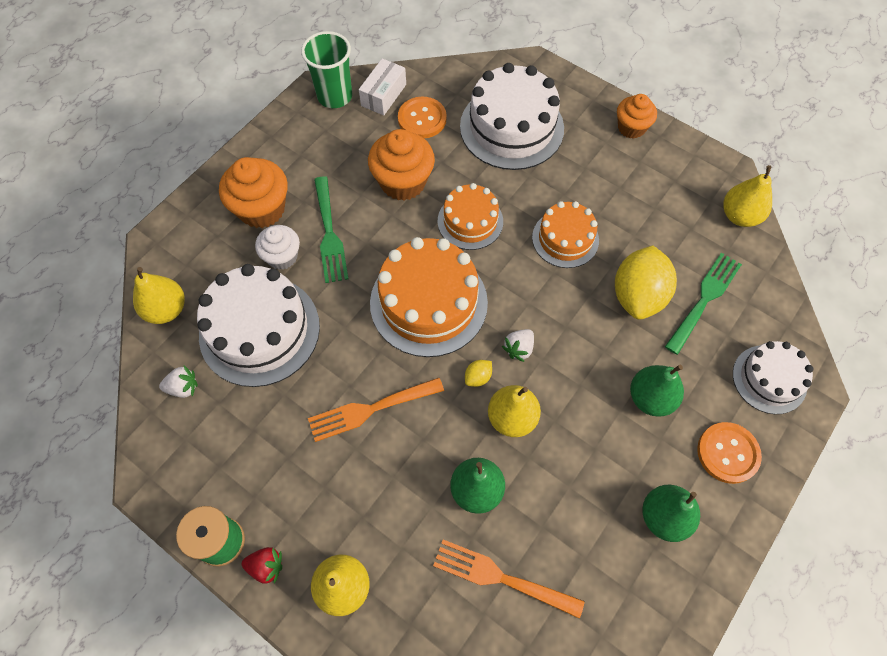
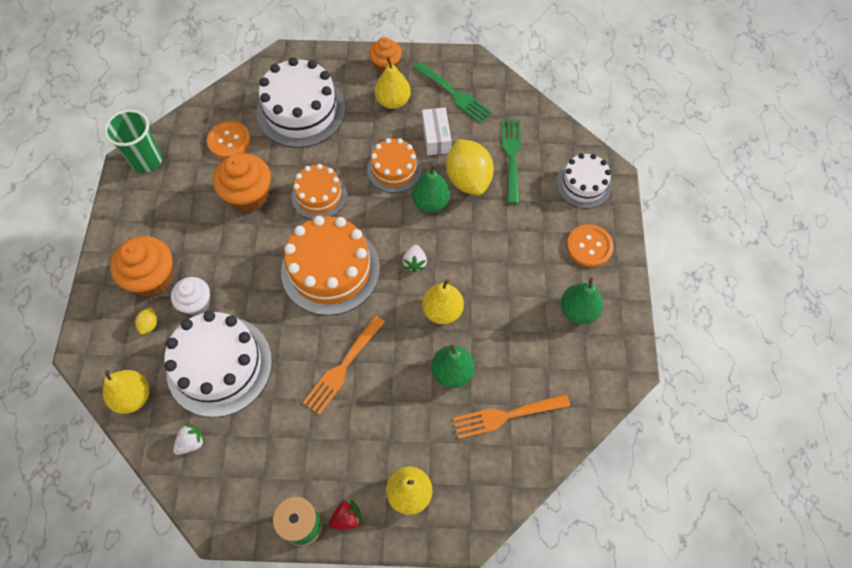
camera: 35 degrees left, 0 degrees up
green fork [314,176,348,283] -> green fork moved to [413,62,492,124]
white box [359,58,406,115] -> white box moved to [422,107,451,155]
yellow lemon [465,360,492,387] -> yellow lemon moved to [135,307,157,335]
green pear [630,364,684,417] -> green pear moved to [412,164,450,212]
yellow pear [723,165,772,227] -> yellow pear moved to [375,58,411,109]

